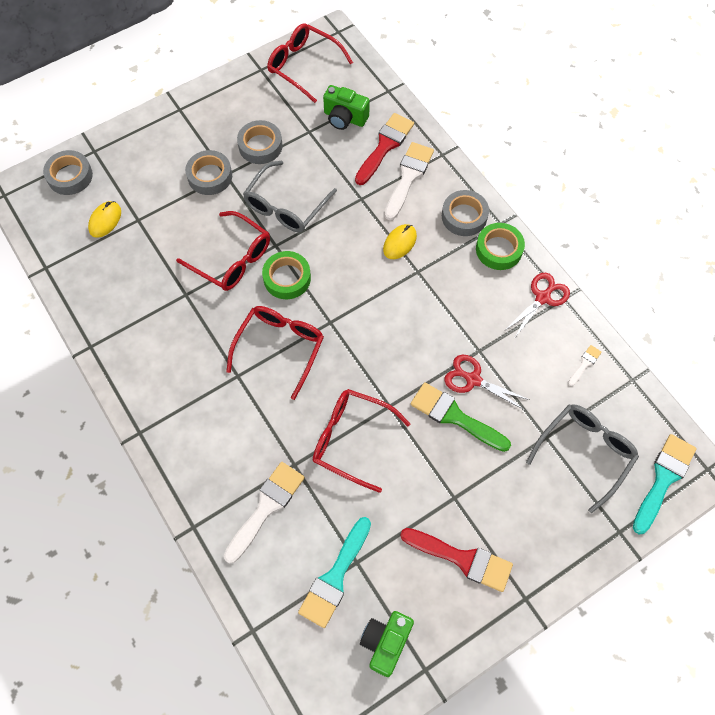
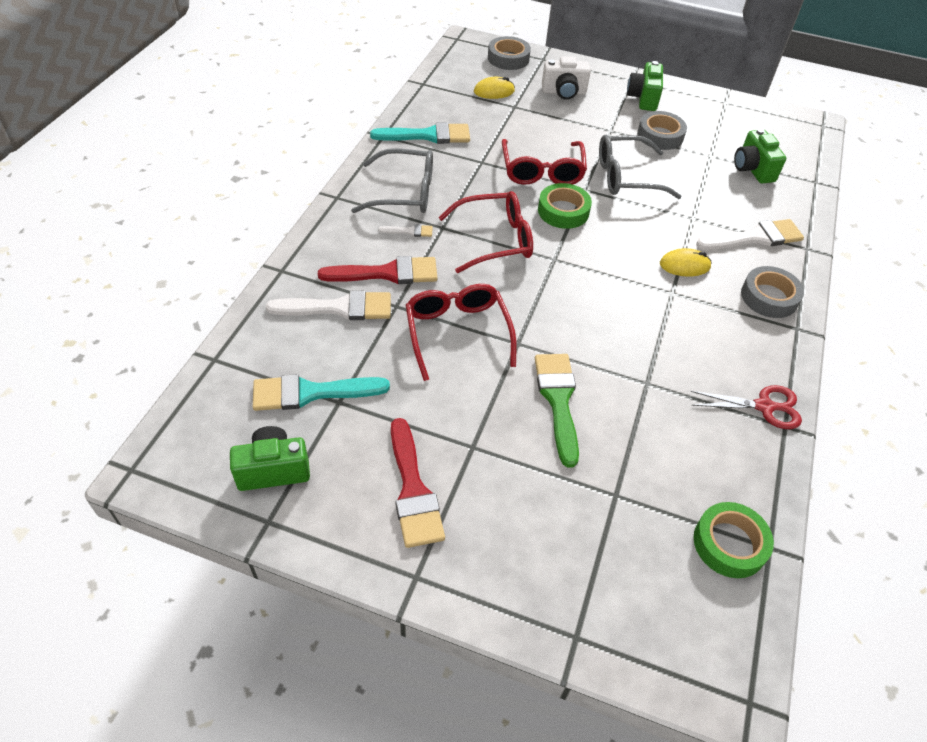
camera: 50 degrees right, 15 degrees down
grey tape [185,150,232,195] -> none
red glasses [267,23,353,103] -> none
red brush [355,113,414,185] -> red brush moved to [318,256,438,284]
red scissors [444,355,530,410] -> none
green tape [476,223,525,270] -> green tape moved to [693,502,774,578]
grey glasses [526,405,639,513] -> grey glasses moved to [351,148,433,213]
white brush [568,345,602,386] -> white brush moved to [378,224,433,237]
turquoise brush [633,434,697,535] -> turquoise brush moved to [370,122,470,144]
none -> white camera [542,56,591,100]
none -> green camera [627,61,663,111]

